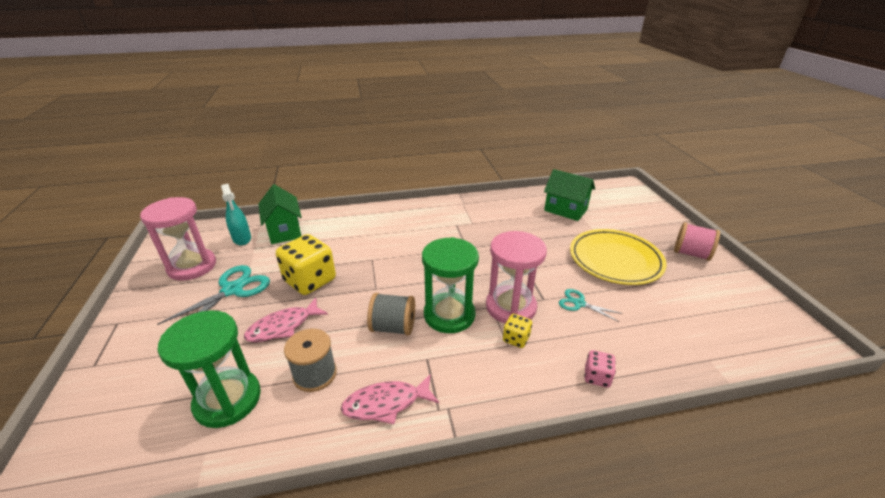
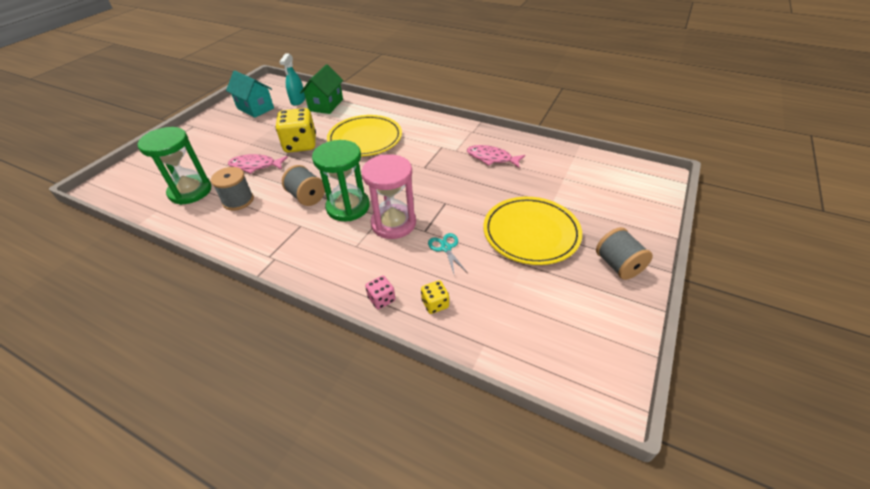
camera: 40 degrees right, 10 degrees up
pink hourglass [140,197,216,281] -> turquoise house [226,70,274,118]
turquoise scissors [157,265,270,325] -> none
pink fish [341,374,439,424] -> pink fish moved to [467,145,525,168]
yellow dice [503,314,532,348] -> yellow dice moved to [421,280,449,314]
green house [544,169,595,221] -> none
pink spool [674,222,720,261] -> grey spool [596,227,653,280]
none -> yellow plate [327,115,402,156]

